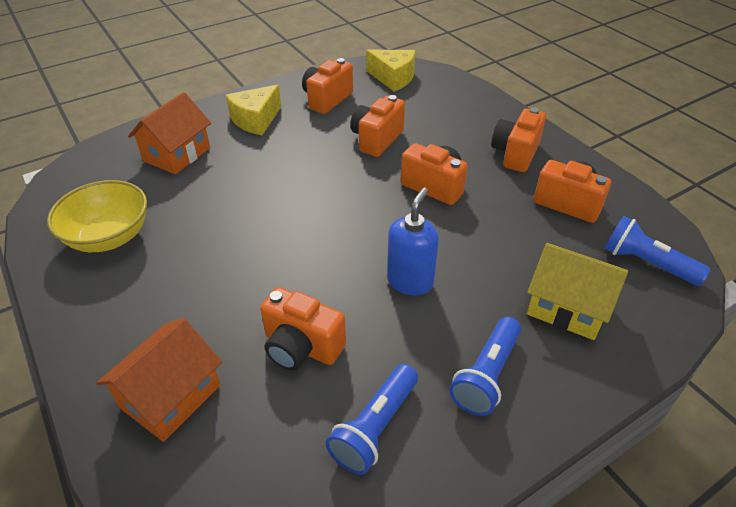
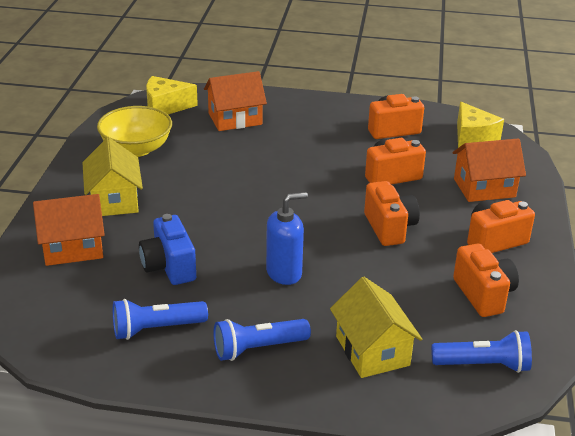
camera: 40 degrees right, 10 degrees down
yellow cheese [226,85,281,135] -> yellow cheese moved to [146,76,198,114]
orange camera [260,287,346,371] -> blue camera [139,214,196,285]
blue flashlight [604,216,711,286] -> blue flashlight turned 105 degrees clockwise [431,330,532,373]
none -> yellow house [82,138,143,216]
none -> orange house [453,138,526,202]

